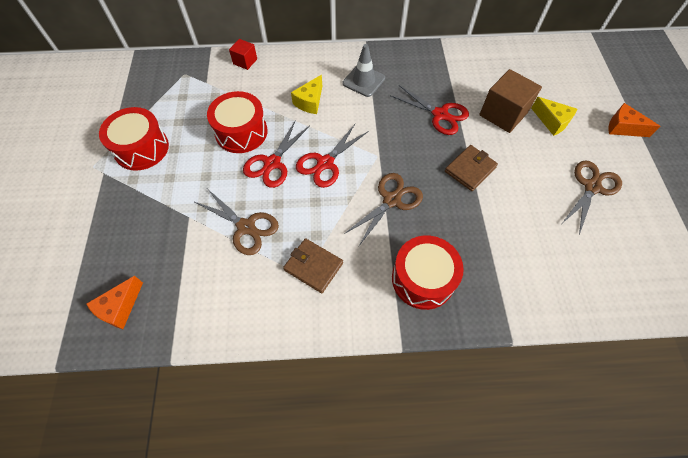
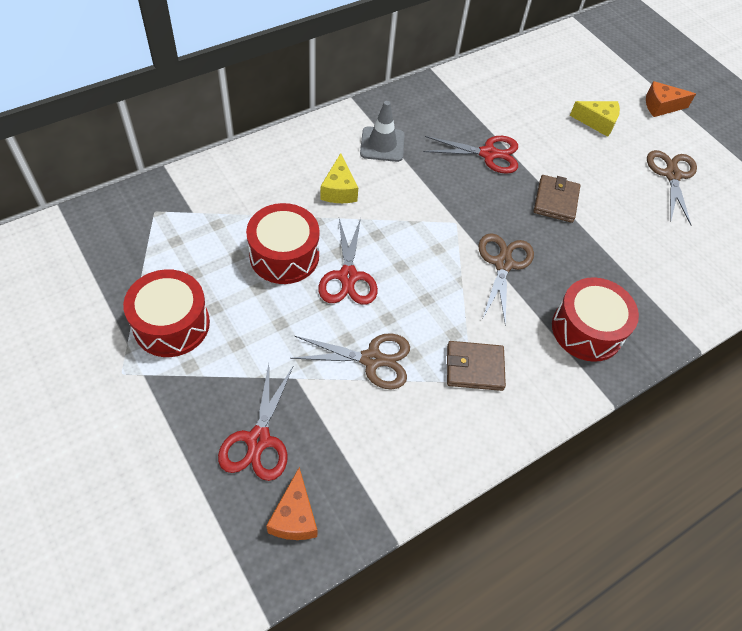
camera: 35 degrees left, 5 degrees down
red cube [229,39,257,70] -> none
red scissors [296,124,369,188] -> red scissors moved to [218,364,294,481]
brown cube [479,69,542,133] -> none

